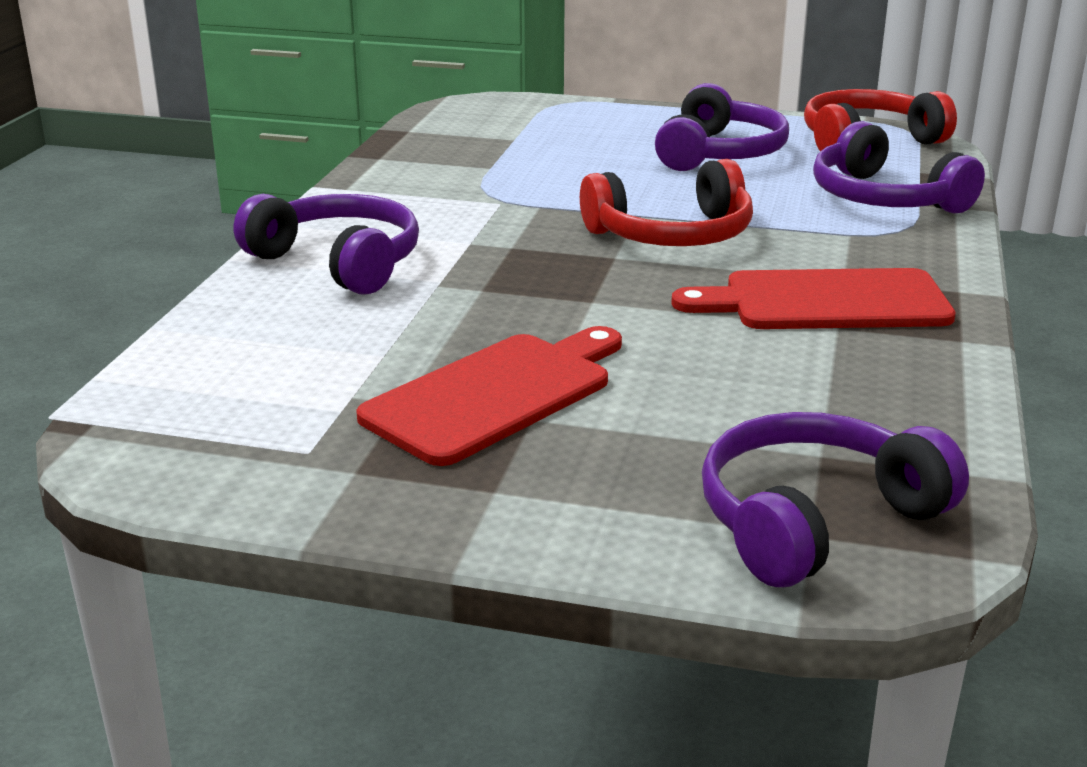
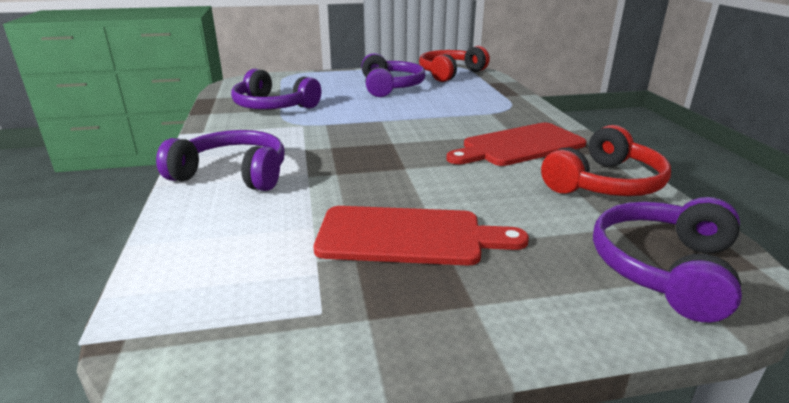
camera: 25 degrees left, 0 degrees up
red cutting board [356,326,622,466] -> red cutting board turned 75 degrees clockwise [314,206,529,265]
red headphones [580,159,753,246] -> red headphones moved to [541,125,671,196]
purple headphones [813,121,985,214] -> purple headphones moved to [231,69,321,109]

